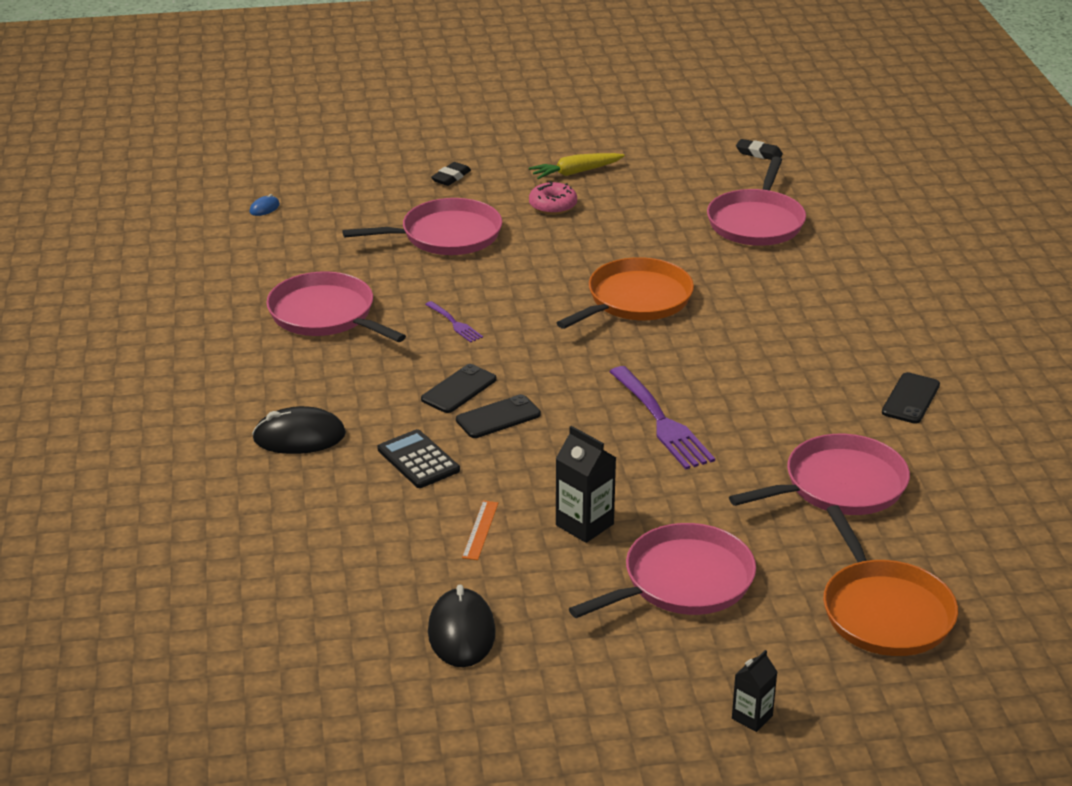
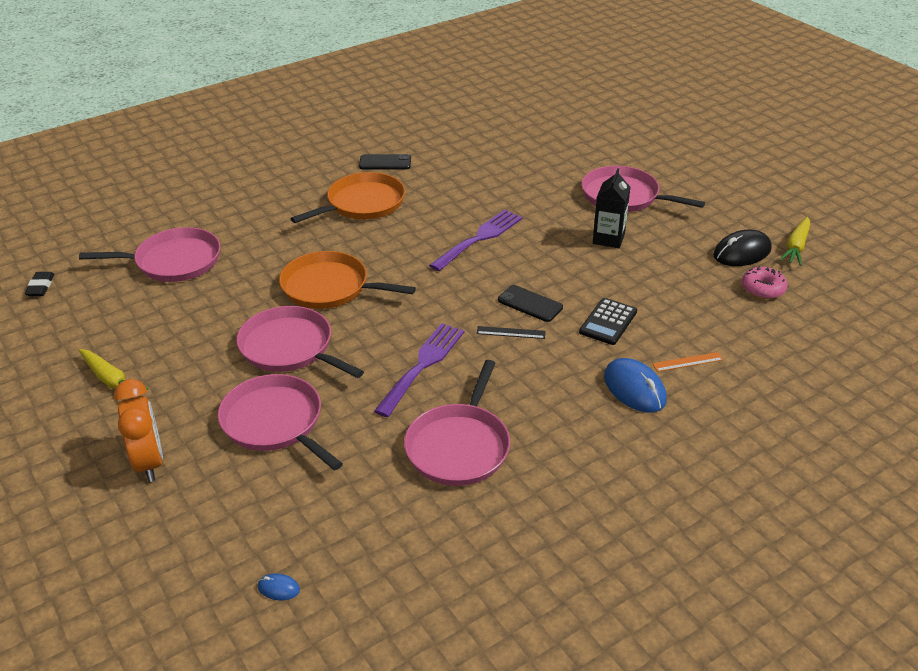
camera: 115 degrees left, 5 degrees up
black mouse [252,406,346,454] -> blue mouse [604,358,667,413]
black phone [421,364,497,413] -> black ruler [477,326,546,339]
purple fork [425,301,483,343] -> purple fork [374,323,465,417], size x1.97
black eraser [431,162,471,186] -> orange clock [114,379,163,482]
orange ruler [462,500,498,560] -> orange ruler moved to [652,352,723,372]
pink donut [529,181,577,215] -> pink donut moved to [742,266,787,299]
pink pan [729,434,910,515] -> pink pan moved to [236,306,364,378]
black carton [732,650,777,732] -> none
orange pan [823,505,958,656] -> orange pan moved to [290,172,405,223]
none -> yellow carrot [779,217,810,266]

